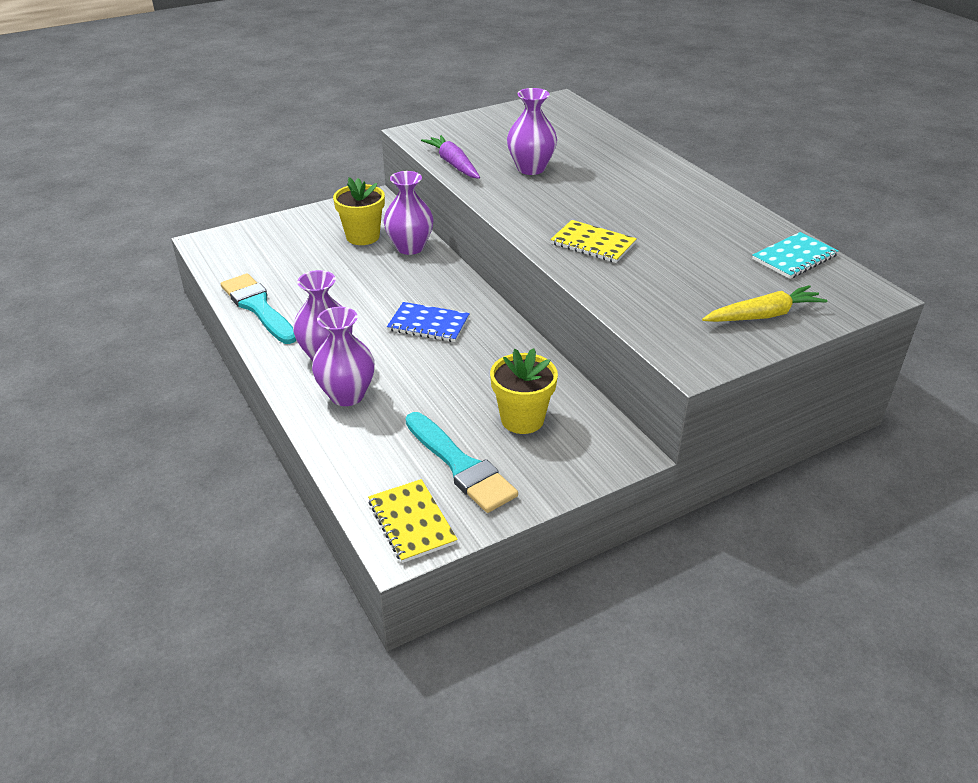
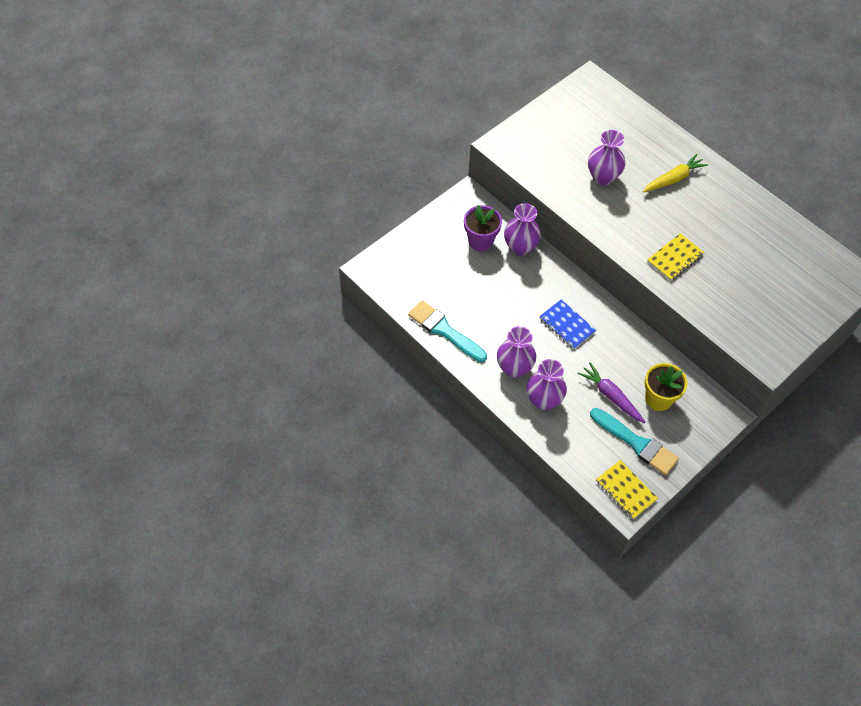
camera: 15 degrees left, 20 degrees up
yellow flower pot [333,177,385,245] -> purple flower pot [464,205,502,251]
blue notebook [387,302,470,342] -> blue notebook turned 45 degrees clockwise [539,299,596,349]
purple carrot [421,135,480,179] -> purple carrot moved to [577,362,646,423]
yellow notebook [550,220,637,263] -> yellow notebook turned 60 degrees counterclockwise [647,233,704,281]
yellow carrot [702,285,827,322] -> yellow carrot moved to [642,154,708,193]
turquoise notebook [752,232,839,279] -> none

